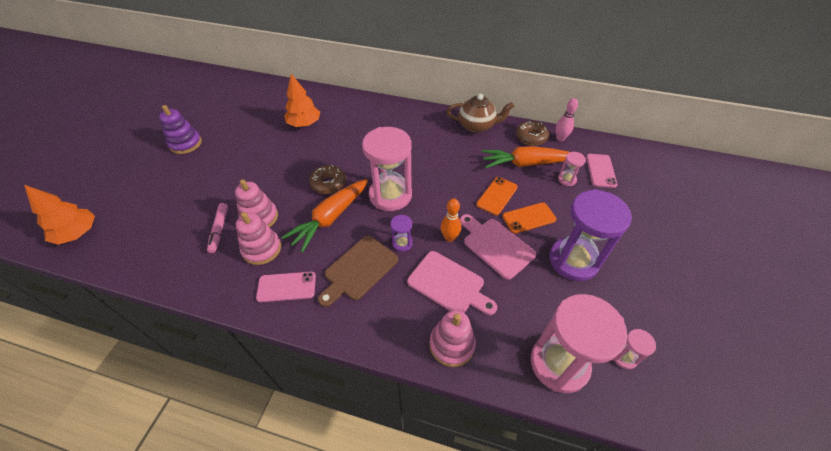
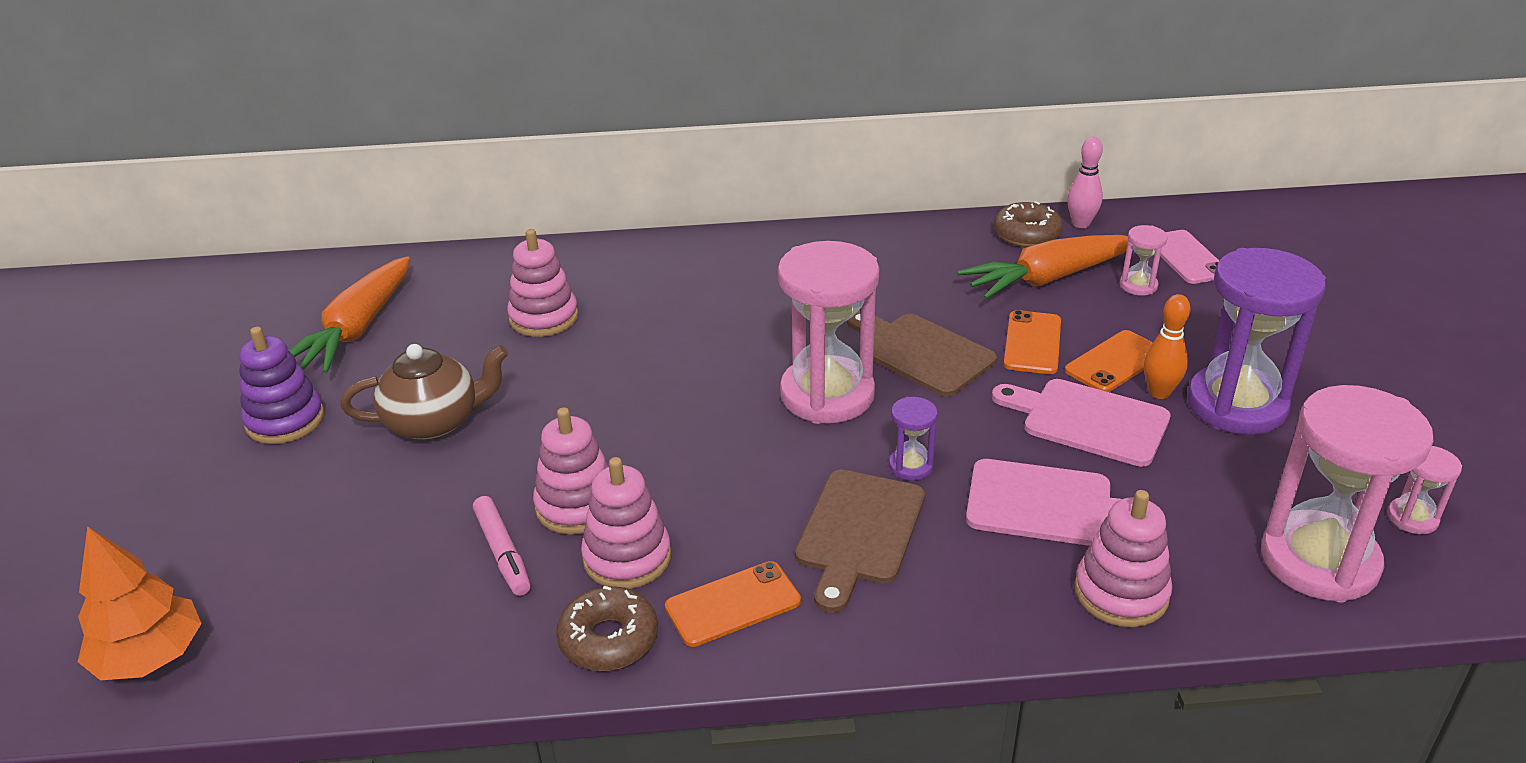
camera: 20 degrees left, 15 degrees down
pink phone [256,272,316,302] -> orange phone [665,561,801,647]
orange carrot [282,179,368,253] -> orange carrot moved to [289,256,410,373]
orange tree [284,74,320,127] -> pink stacking toy [507,229,578,337]
brown donut [309,165,346,194] -> brown donut moved to [556,586,658,671]
orange bowling pin [441,198,461,242] -> orange bowling pin moved to [1144,294,1190,399]
brown teapot [446,94,514,133] -> brown teapot moved to [340,344,508,440]
none -> brown cutting board [847,310,997,397]

